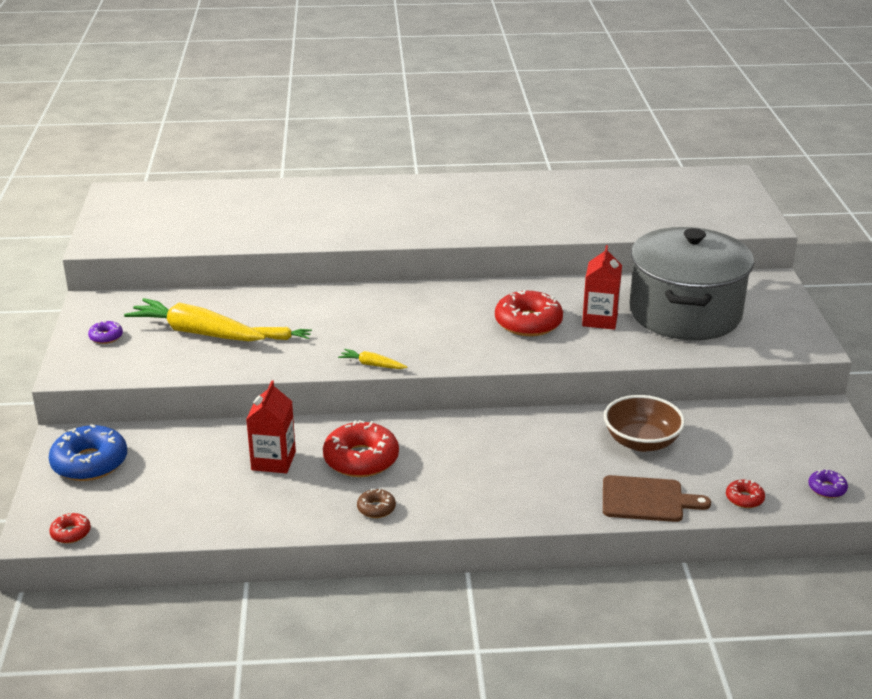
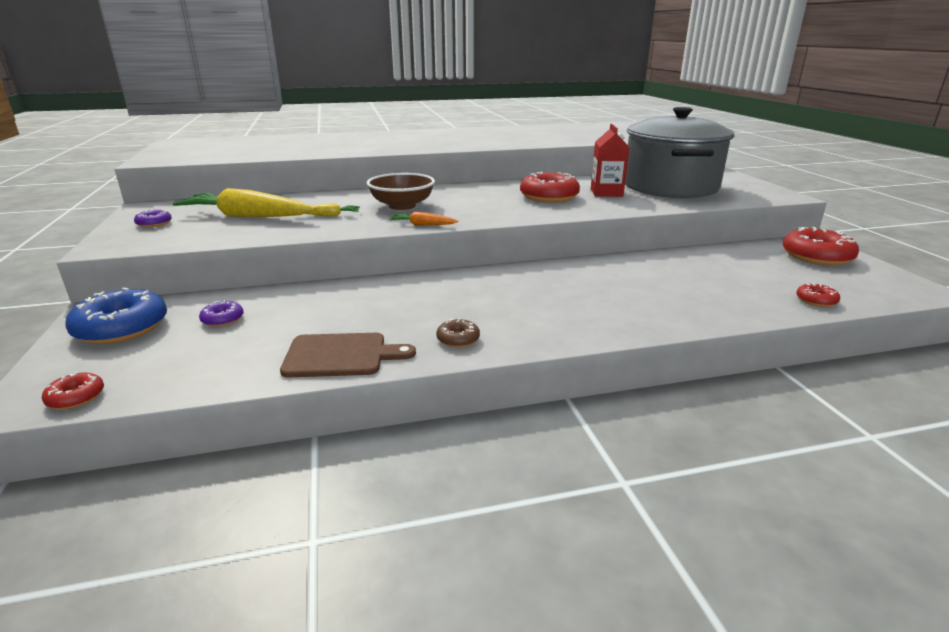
camera: 10 degrees left, 5 degrees down
red carton [246,380,296,473] -> none
red donut [323,420,399,477] -> red donut moved to [783,227,859,266]
yellow carrot [338,349,407,369] -> orange carrot [389,212,459,225]
brown cutting board [603,475,711,522] -> brown cutting board moved to [280,333,416,377]
brown bowl [604,395,685,452] -> brown bowl moved to [367,173,435,210]
purple donut [808,469,848,498] -> purple donut moved to [199,300,243,327]

